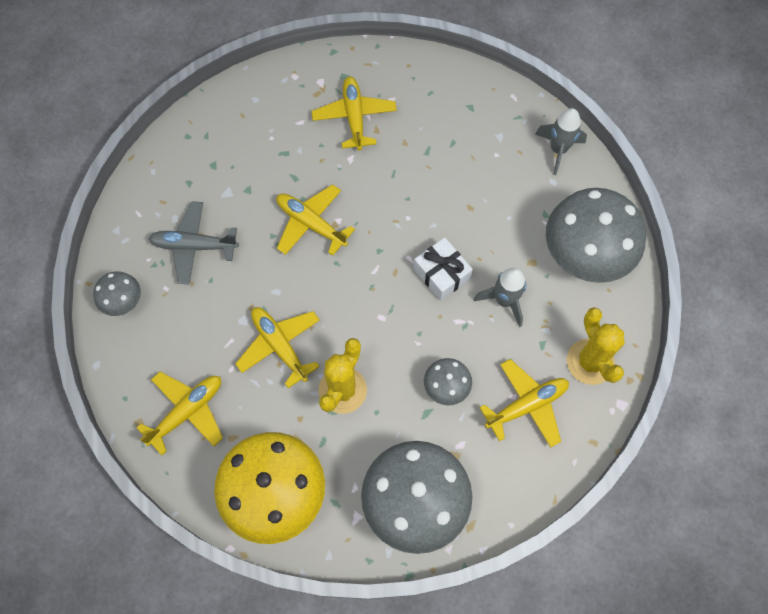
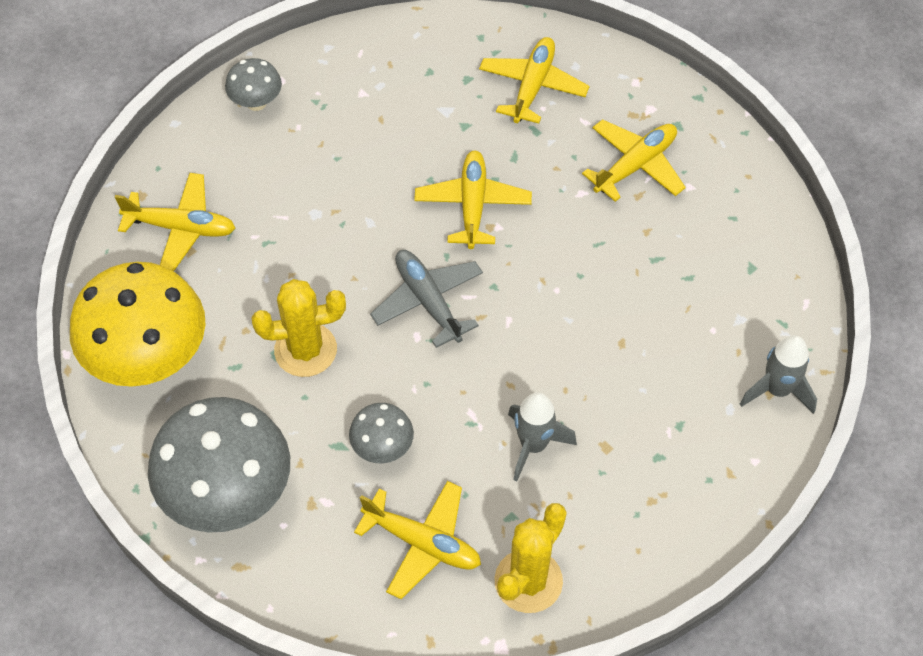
camera: 55 degrees right, 10 degrees down
grey plane [148,201,239,284] -> grey plane moved to [370,250,483,348]
yellow plane [235,307,320,388] -> yellow plane moved to [479,37,589,124]
white gift [414,237,473,301] -> none
grey mushroom [546,188,646,283] -> none

